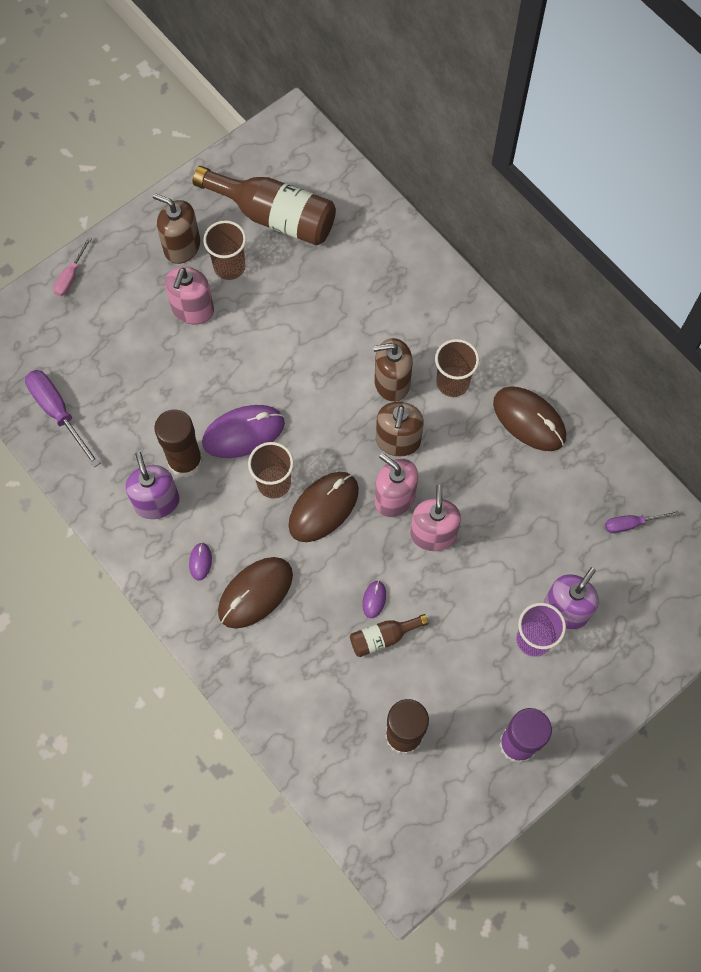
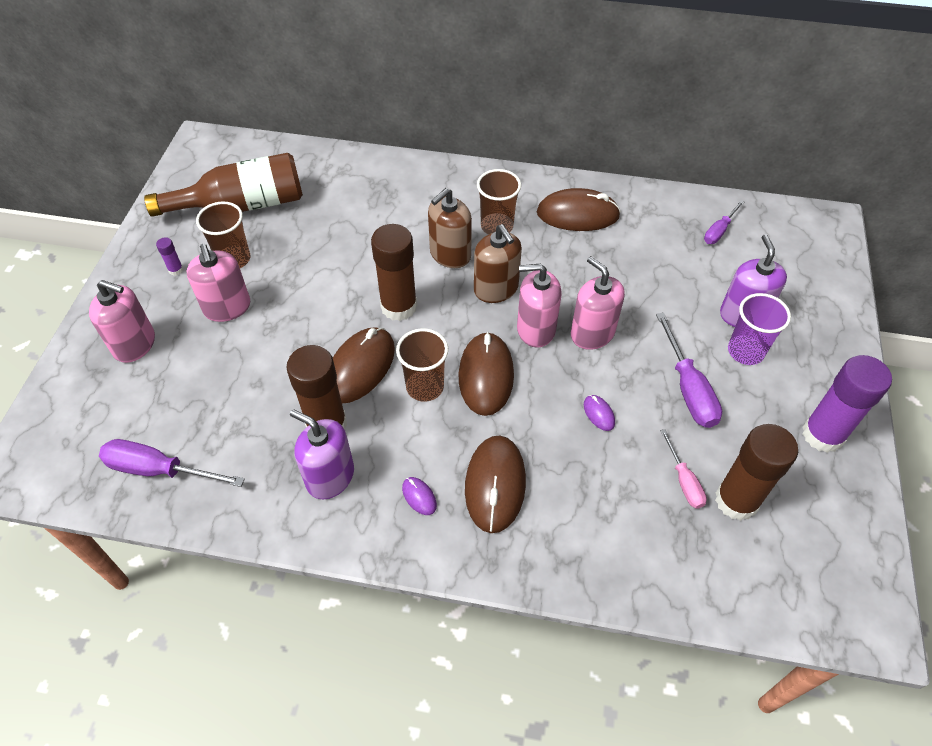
camera: 40 degrees left, 15 degrees down
pink screwdriver [53,237,92,296] -> pink screwdriver moved to [660,429,707,508]
brown soap dispenser [153,193,200,264] -> purple glue stick [156,237,184,276]
purple mouse [202,405,285,458] -> brown mouse [333,327,395,403]
brown bottle [350,614,428,657] -> none
none -> pink soap dispenser [89,280,155,363]
none -> brown glue stick [371,224,417,321]
none -> purple screwdriver [656,312,722,428]

